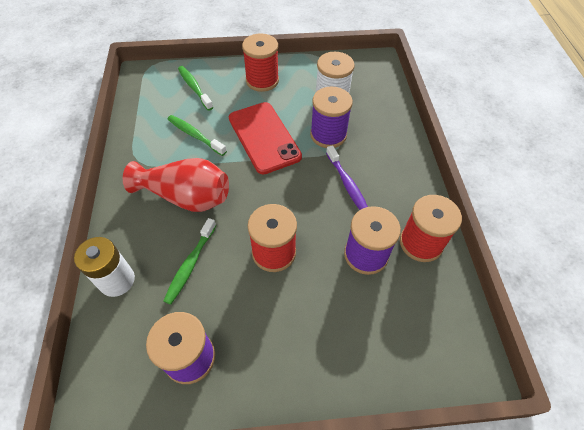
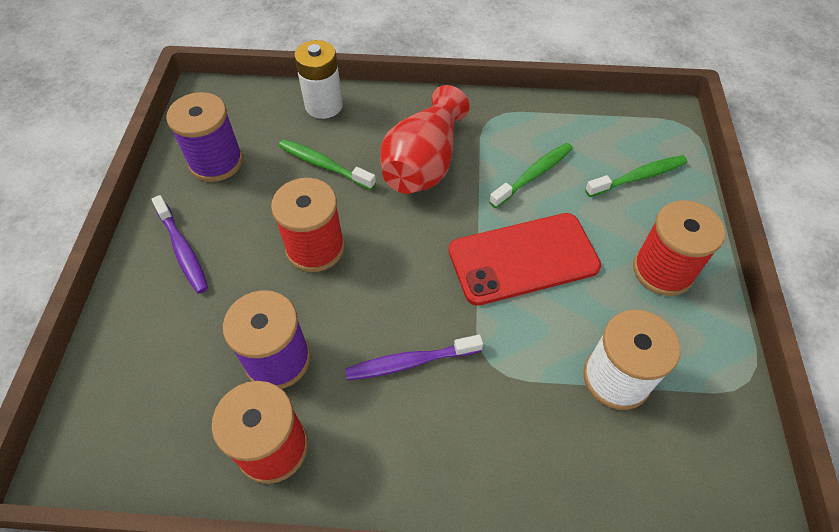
camera: 100 degrees right, 0 degrees up
purple spool [310,87,353,148] -> none
none -> purple toothbrush [152,195,208,294]

